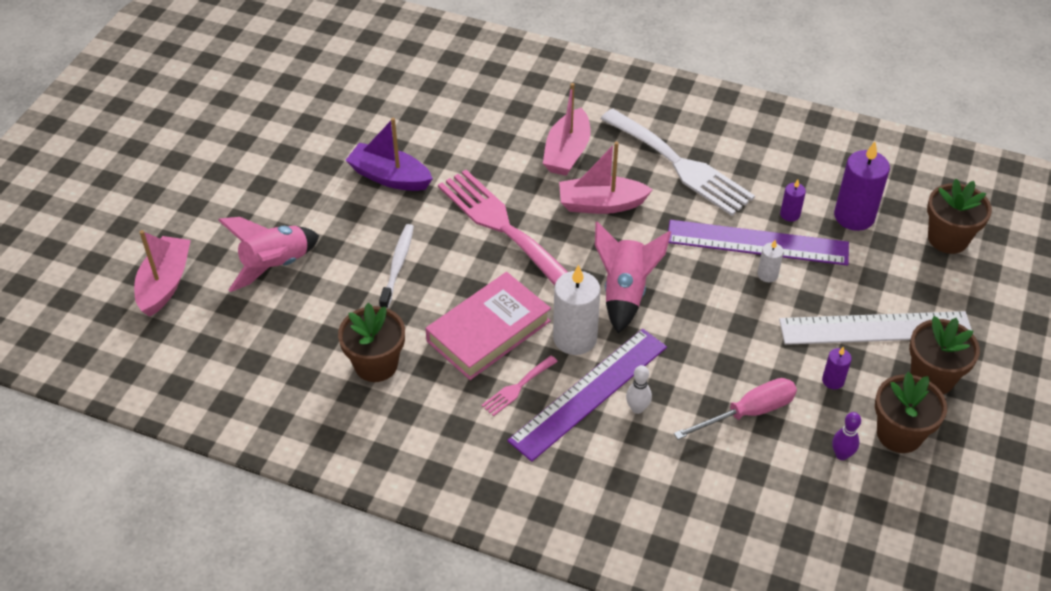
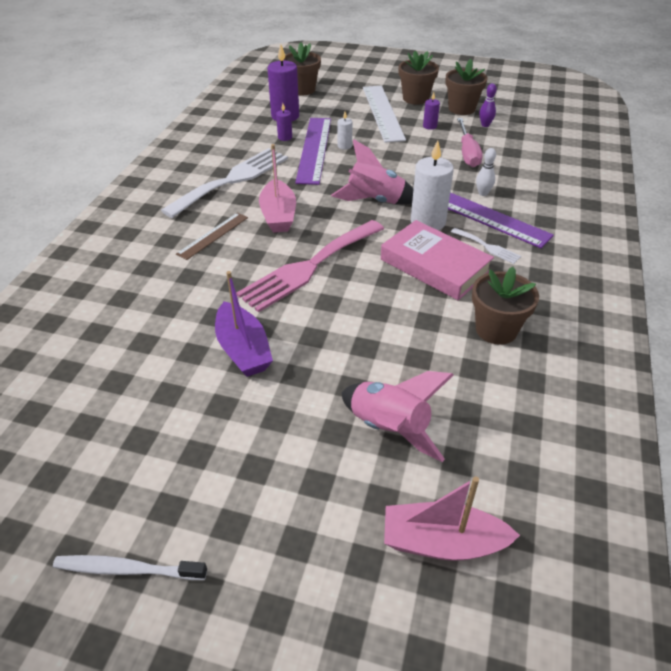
camera: 95 degrees left, 5 degrees down
purple boat [345,118,433,191] -> purple boat turned 45 degrees counterclockwise [215,271,273,377]
white toothbrush [379,224,414,309] -> white toothbrush moved to [53,555,207,580]
pink fork [481,356,558,417] -> white fork [451,228,521,264]
pink boat [543,83,590,176] -> brown ruler [176,212,248,260]
pink screwdriver [674,378,797,440] -> pink screwdriver turned 150 degrees counterclockwise [457,118,483,167]

